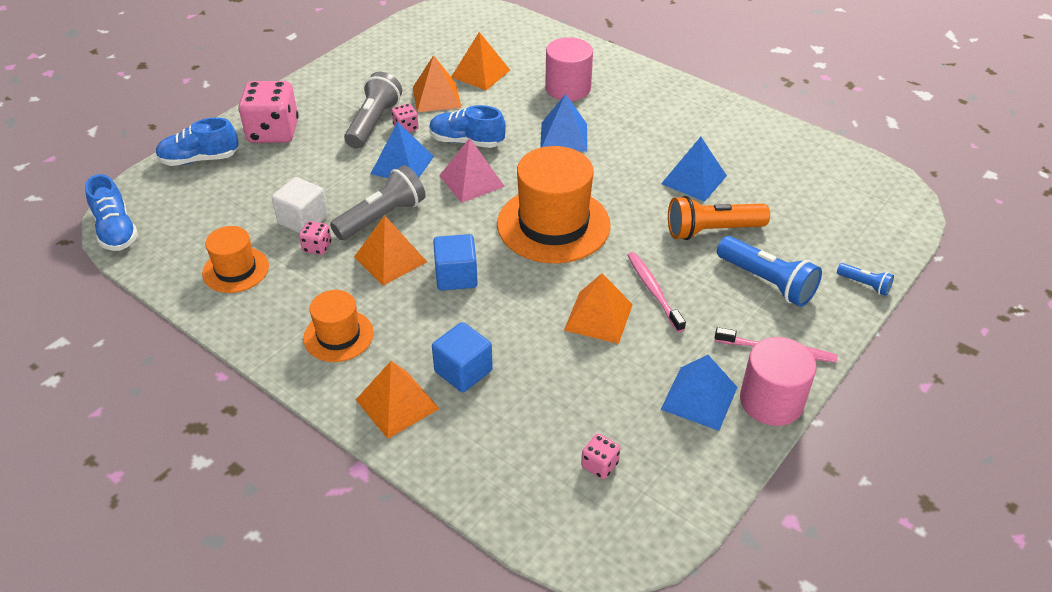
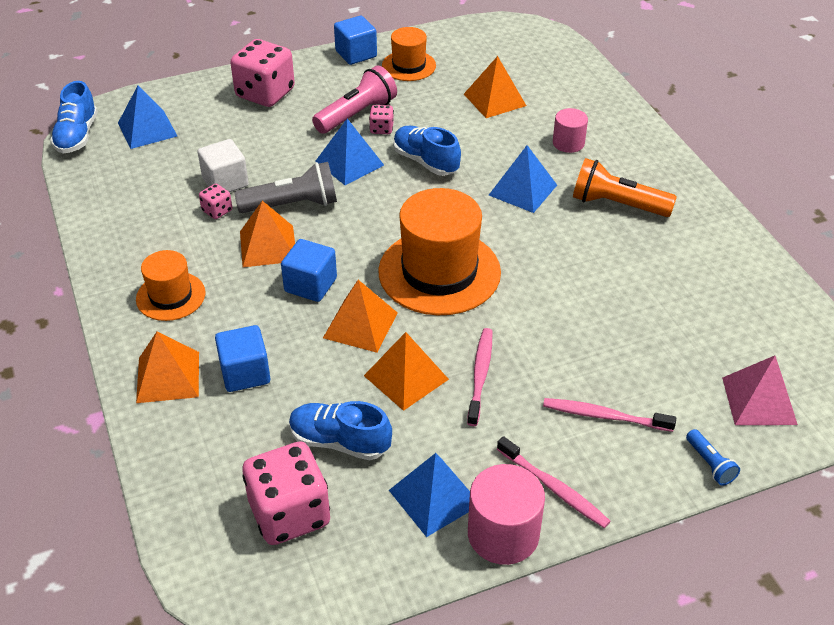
camera: 30 degrees right, 0 degrees up
blue shoe [155,117,239,166] -> blue shoe moved to [289,401,392,460]
orange hat [202,226,269,293] -> orange hat moved to [382,27,436,81]
grey flashlight [344,72,402,149] -> pink flashlight [312,65,397,134]
orange pyramid [413,55,462,112] -> orange pyramid moved to [323,280,398,353]
pink pyramid [439,138,505,203] -> pink pyramid moved to [722,356,798,425]
pink cylinder [545,37,593,101] -> pink cylinder [553,108,588,153], size x0.63
pink dice [581,434,620,479] -> pink dice [242,441,330,545], size x2.20
blue pyramid [661,137,727,202] -> blue pyramid moved to [118,85,177,149]
orange flashlight [668,196,770,240] -> orange flashlight moved to [573,158,677,217]
blue flashlight [717,236,822,307] -> pink toothbrush [543,398,676,432]
none -> blue cube [334,16,377,65]

